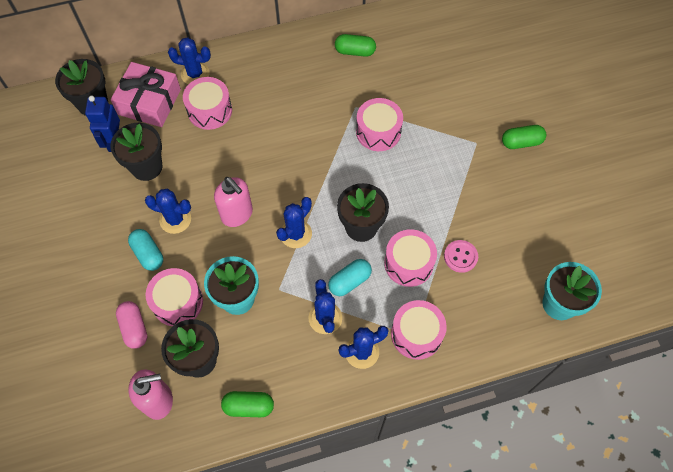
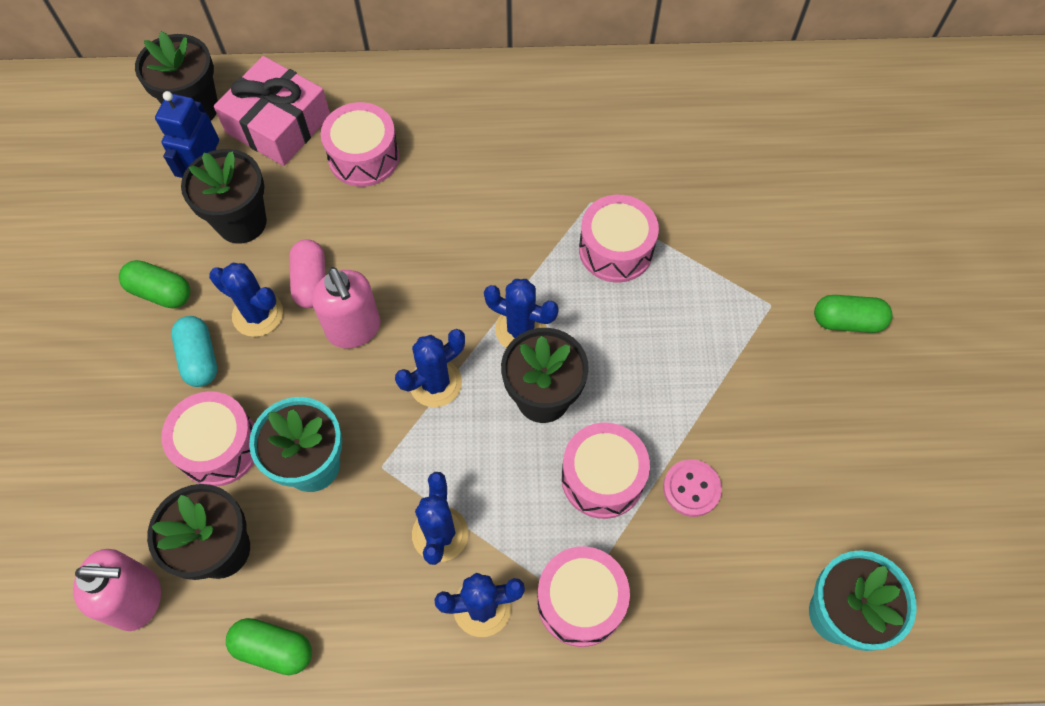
camera: 15 degrees right, 0 degrees up
pink capsule [116,301,147,349] -> pink capsule moved to [289,239,326,308]
blue cactus [168,37,211,84] -> blue cactus moved to [484,279,559,348]
turquoise capsule [328,259,372,296] -> none
green capsule [335,34,376,57] -> green capsule moved to [119,260,191,308]

